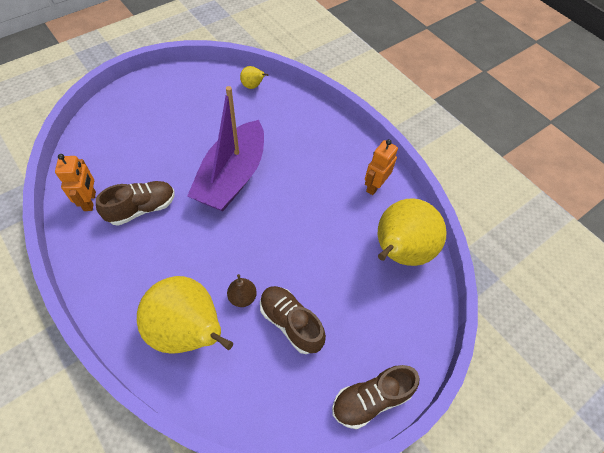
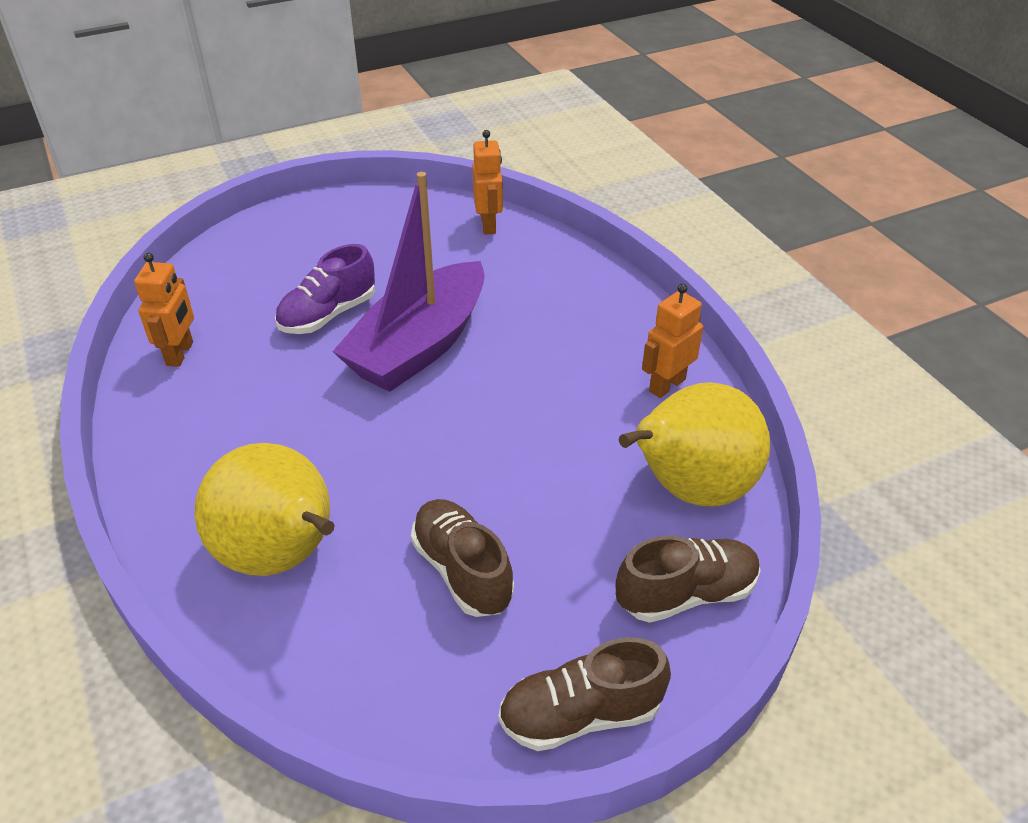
camera: 15 degrees right, 15 degrees down
brown shoe [96,181,175,226] -> brown shoe moved to [616,536,760,623]
brown pear [227,274,257,307] -> none
yellow pear [240,66,268,89] -> orange robot [472,130,503,235]
none -> purple shoe [275,244,375,334]

